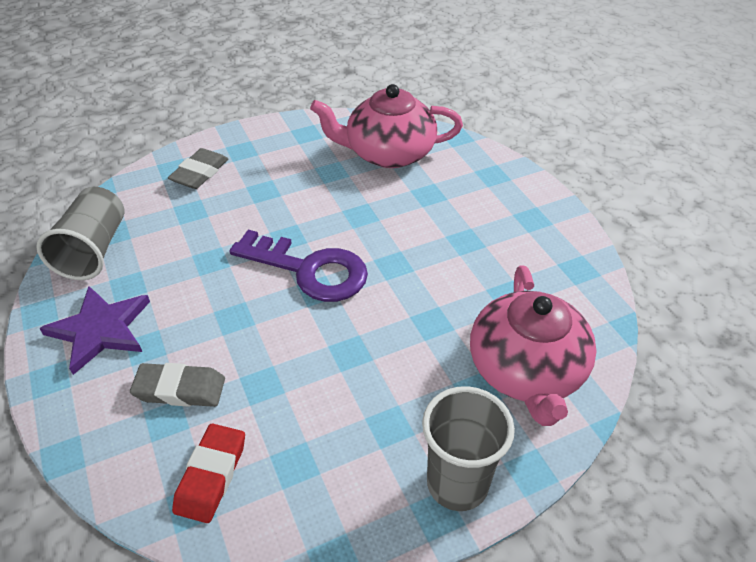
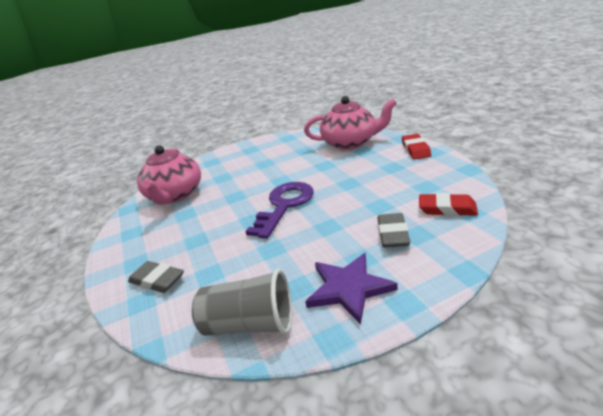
camera: 85 degrees left, 15 degrees down
grey cup [422,386,515,511] -> red eraser [402,134,431,160]

